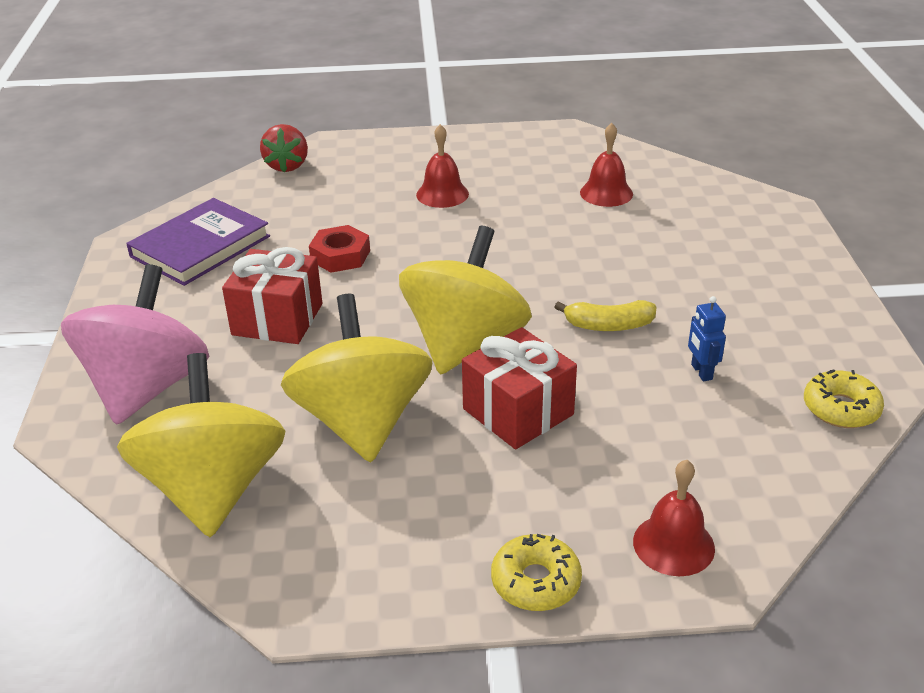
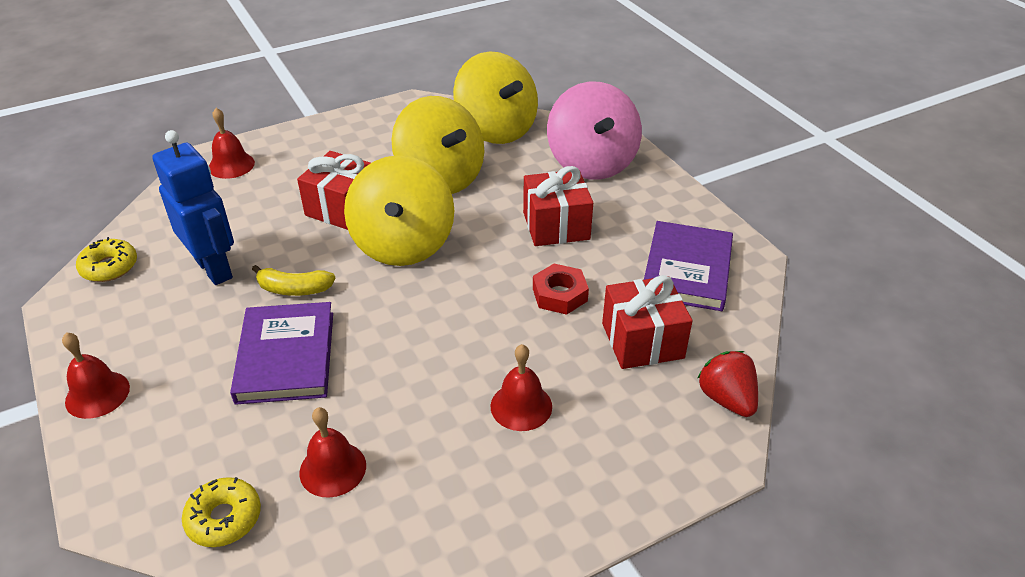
camera: 155 degrees right, 5 degrees up
yellow donut [491,534,582,611] -> yellow donut moved to [182,477,261,547]
yellow banana [555,300,656,331] -> yellow banana turned 150 degrees counterclockwise [252,265,335,296]
blue robot [688,296,726,381] -> blue robot [152,130,234,285], size x2.23
none -> red bell [62,332,130,419]
none -> purple book [230,302,333,405]
none -> red gift [602,275,692,369]

